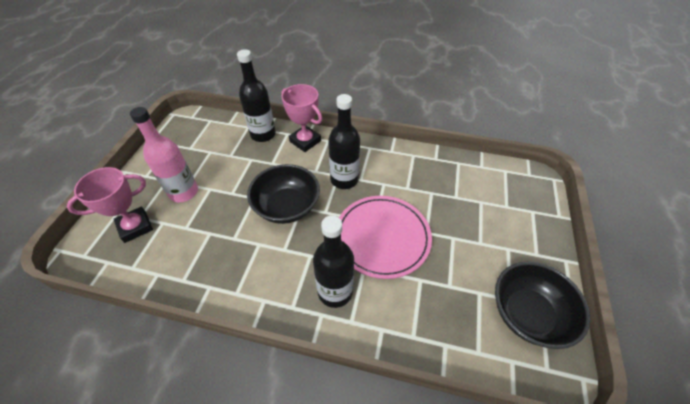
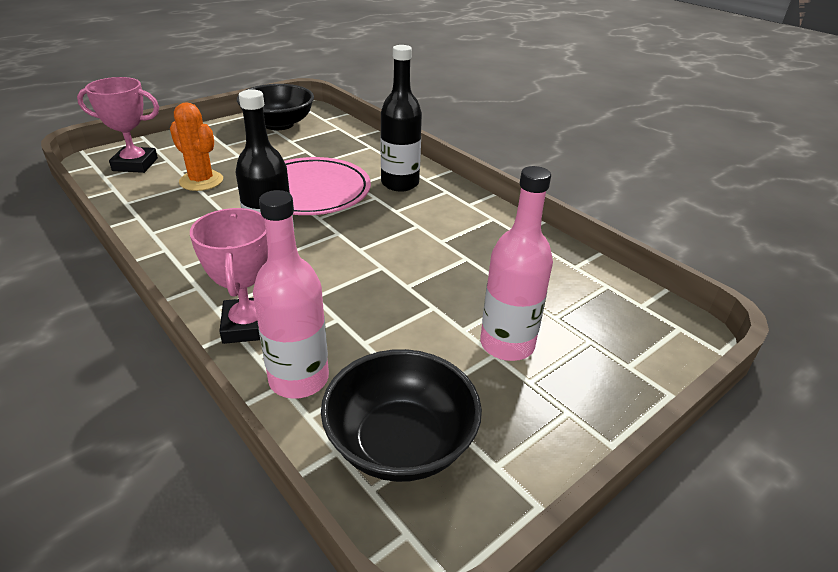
camera: 145 degrees left, 15 degrees down
pink trophy [67,167,153,243] -> pink trophy moved to [77,77,159,173]
black bottle [237,49,276,142] -> pink bottle [253,190,329,399]
black bowl [247,164,320,224] -> black bowl moved to [321,349,482,482]
none -> orange cactus [170,102,223,191]

